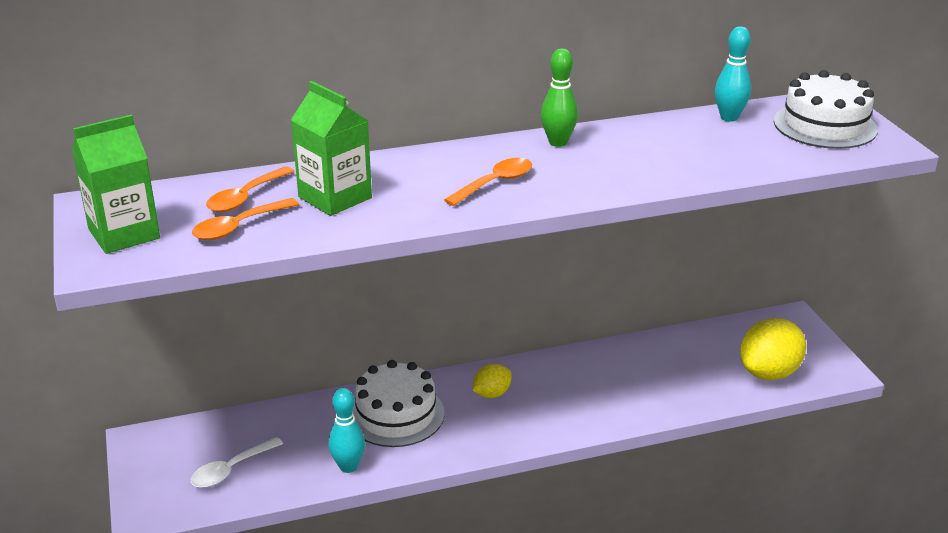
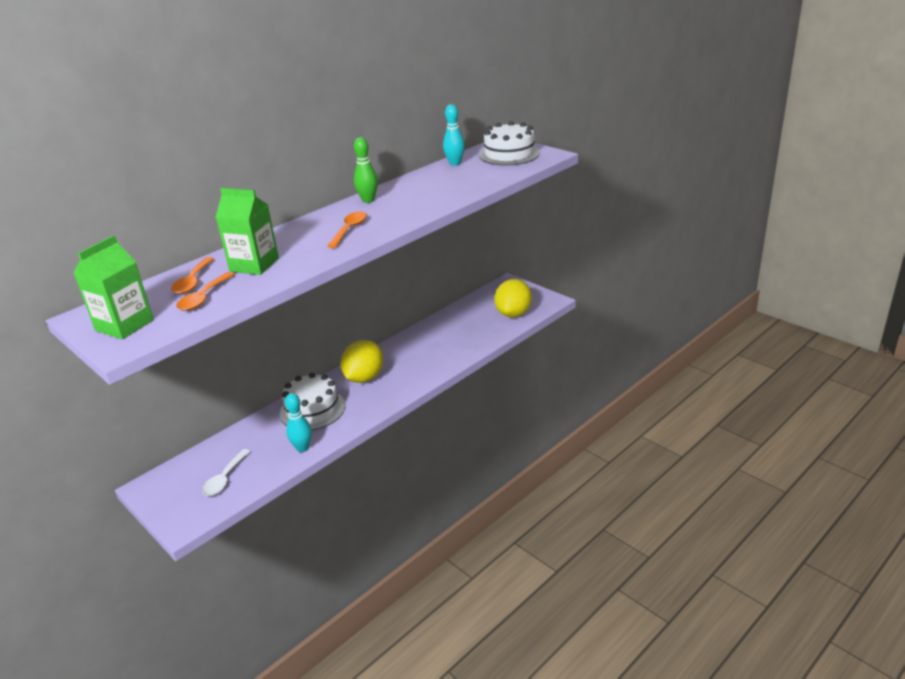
camera: 25 degrees left, 0 degrees up
yellow lemon [473,363,512,398] -> yellow lemon [341,340,383,383], size x1.83

